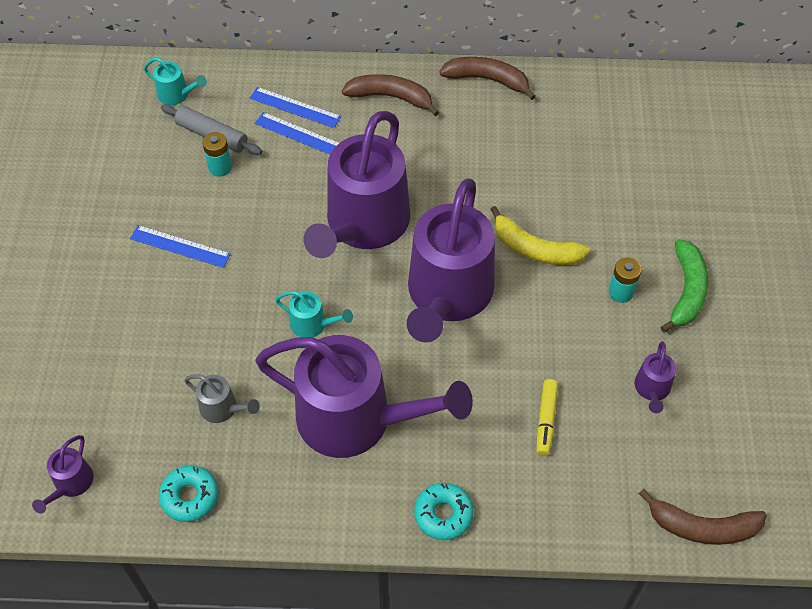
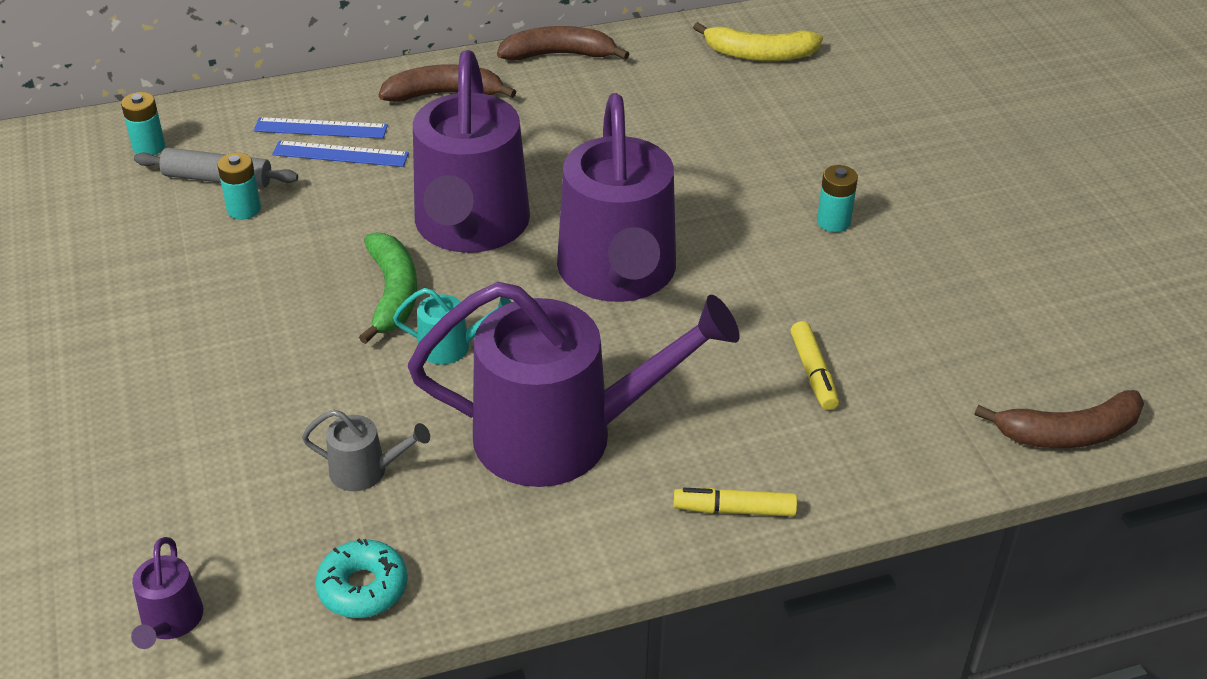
camera: 20 degrees left, 15 degrees down
blue ruler [130,225,231,268] -> none
turquoise watering can [144,57,207,105] -> turquoise battery [121,92,165,155]
turquoise donut [414,483,474,540] -> yellow marker [673,488,797,516]
yellow banana [490,206,591,265] -> yellow banana moved to [693,22,823,61]
purple watering can [635,341,676,413] -> none
green banana [660,239,708,333] -> green banana moved to [359,232,417,344]

